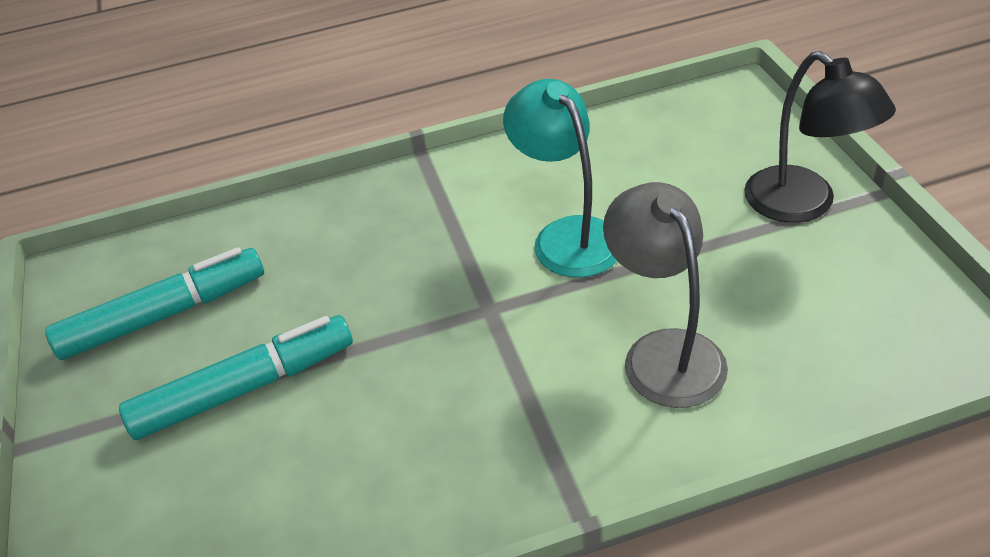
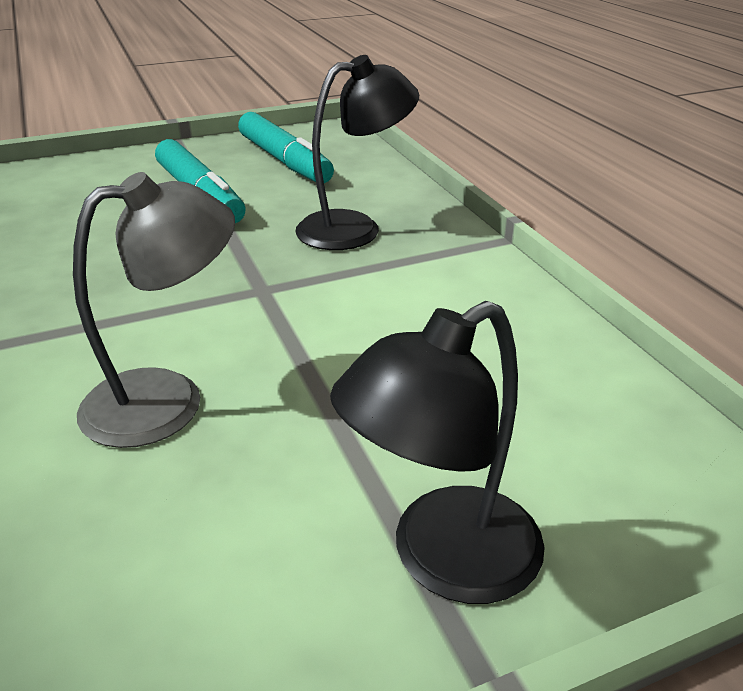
camera: 80 degrees right, 10 degrees down
turquoise lamp [503,79,617,278] -> none
none -> black lamp [296,55,419,250]

